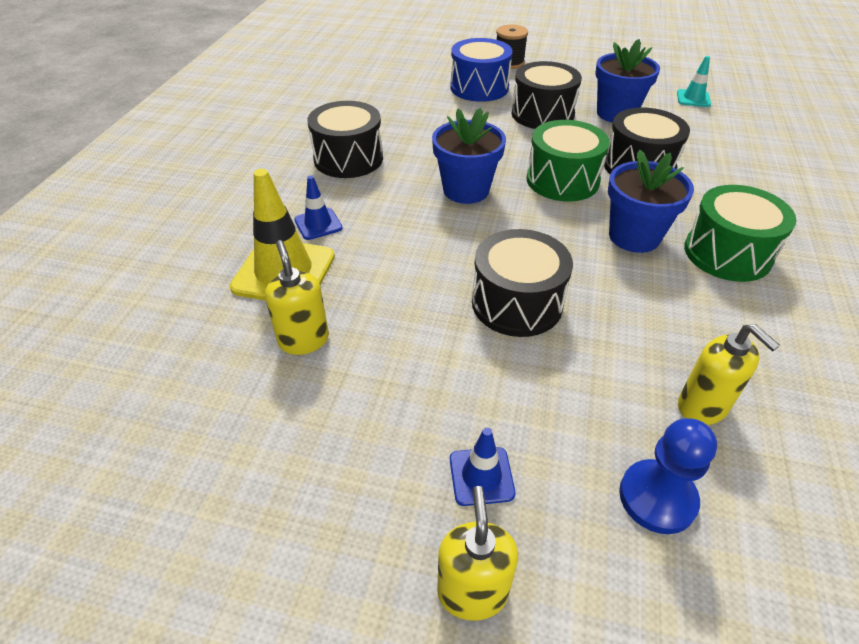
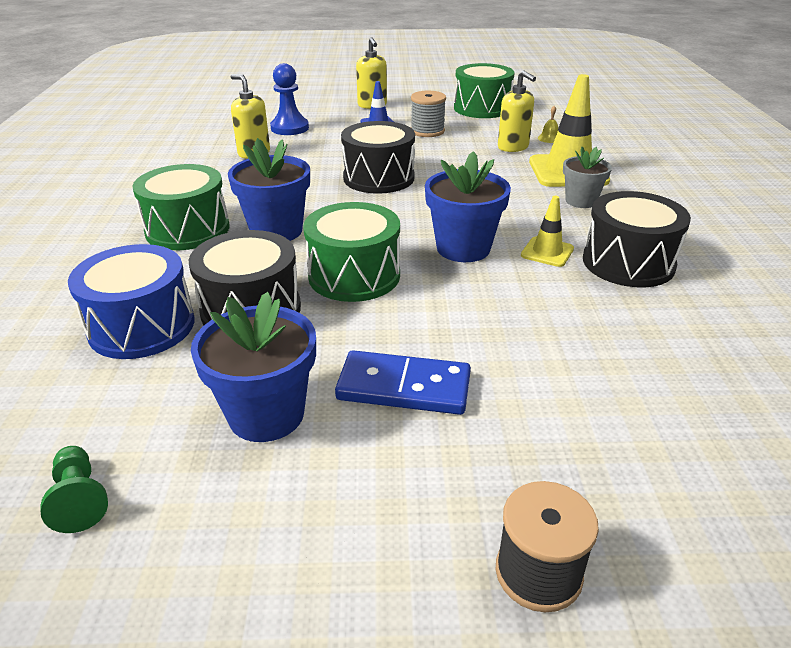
camera: 165 degrees right, 10 degrees down
blue traffic cone [294,175,343,240] -> grey flower pot [563,147,612,208]
blue drum [450,38,513,102] -> blue drum moved to [68,244,194,359]
black drum [512,61,582,129] -> blue domino [335,350,471,415]
turquoise traffic cone [677,56,711,107] -> green pawn [40,446,108,533]
none -> grey spool [411,91,446,137]
none -> green drum [454,63,515,118]
none -> yellow traffic cone [521,196,574,267]
none -> yellow bell [538,106,558,143]

